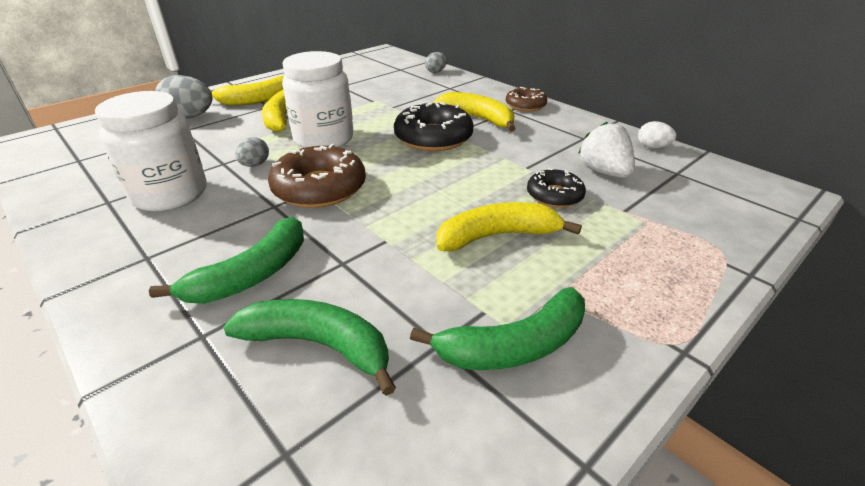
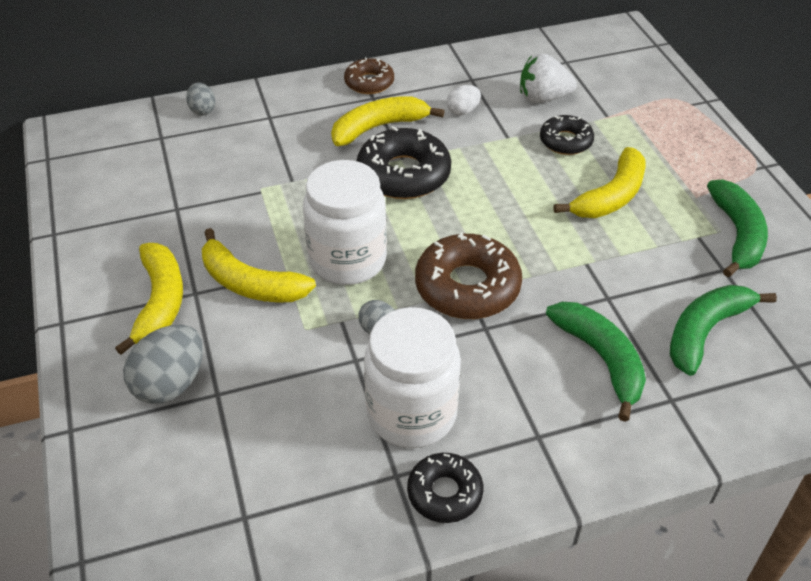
camera: 65 degrees left, 10 degrees up
yellow banana [436,202,582,251] -> yellow banana turned 150 degrees counterclockwise [554,147,646,218]
white egg [638,121,676,148] -> white egg moved to [446,85,481,115]
none -> black donut [407,453,483,523]

